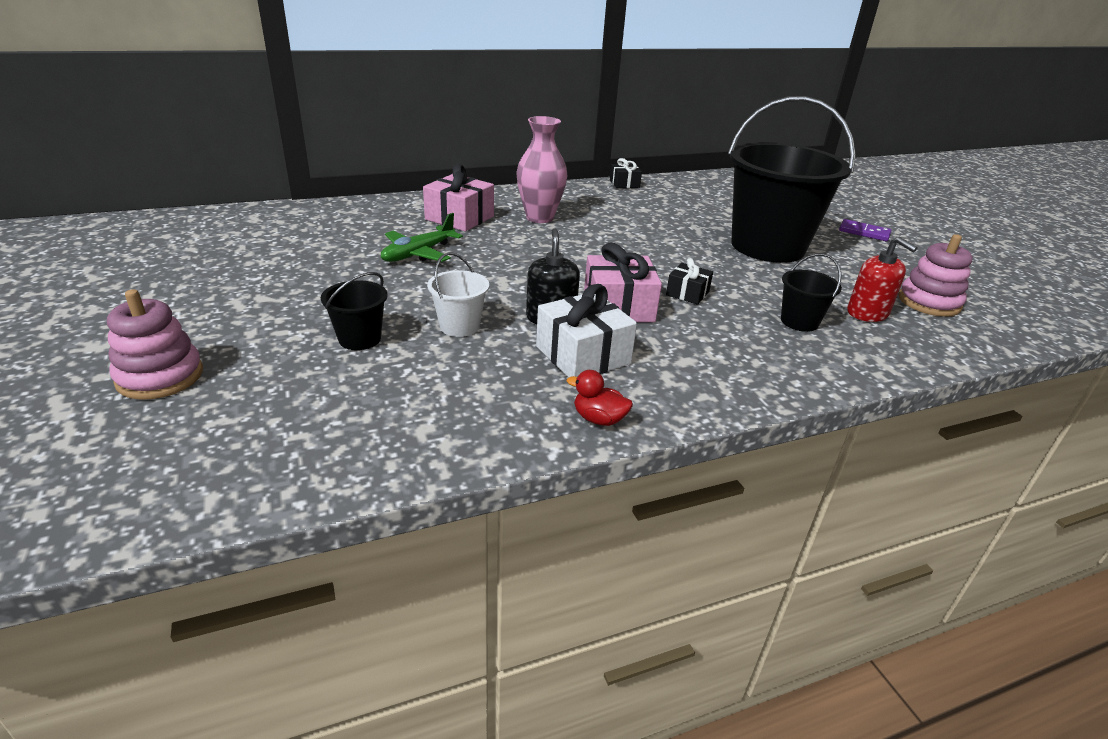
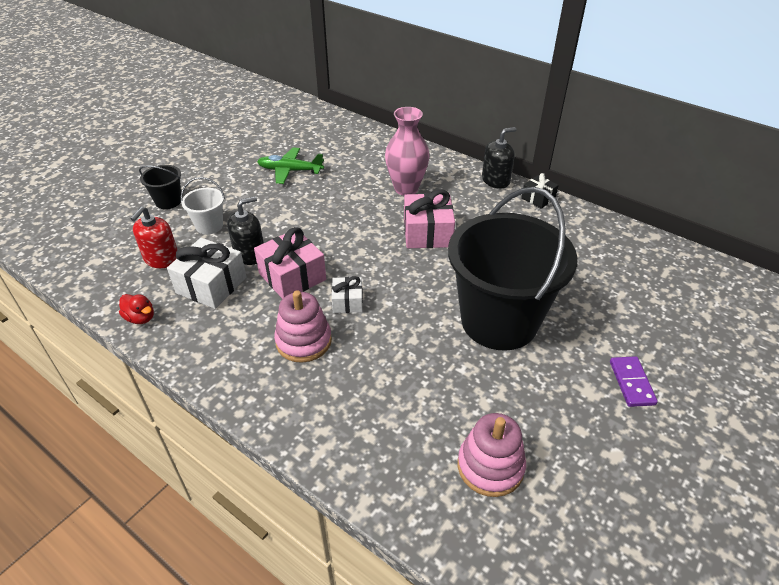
camera: 60 degrees right, 10 degrees up
pink stacking toy [107,289,203,400] -> pink stacking toy moved to [274,291,332,363]
pink gift [423,164,494,231] -> pink gift moved to [404,190,455,248]
red duck [567,370,633,426] -> red duck turned 135 degrees clockwise [119,294,154,324]
black gift [666,258,713,305] -> white gift [332,276,363,313]
black bucket [781,253,842,332] -> none
red soap dispenser [847,237,918,322] -> red soap dispenser moved to [130,207,177,268]
none -> black soap dispenser [482,127,517,189]

